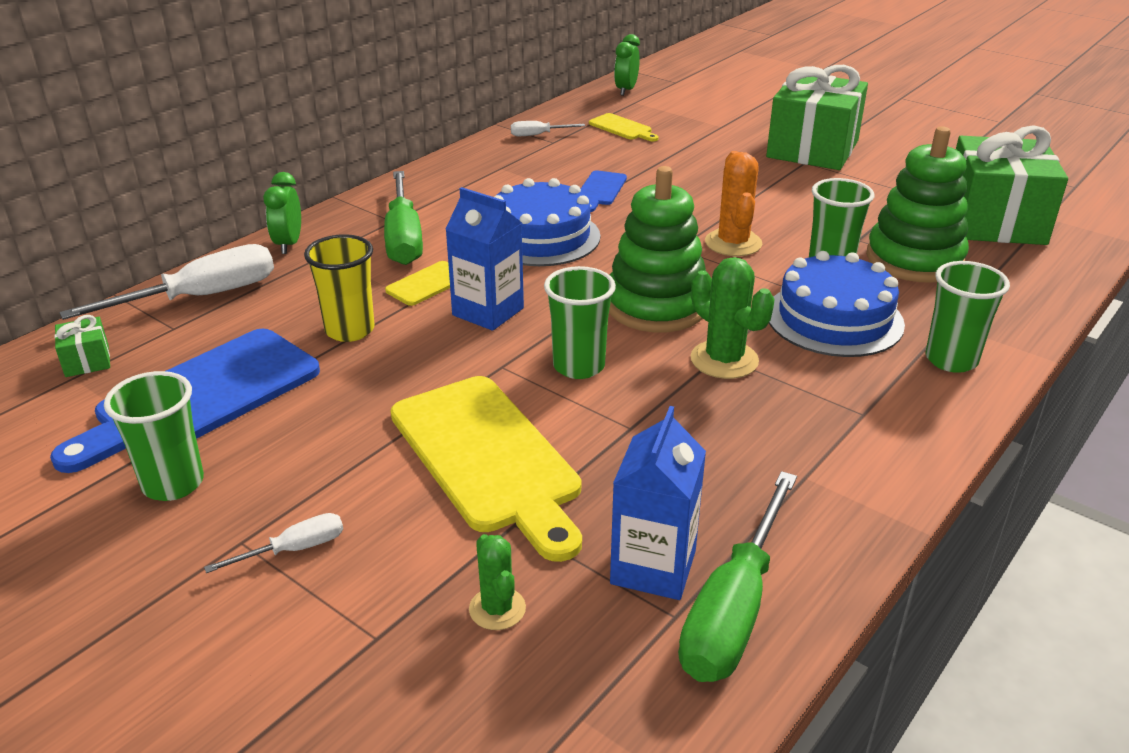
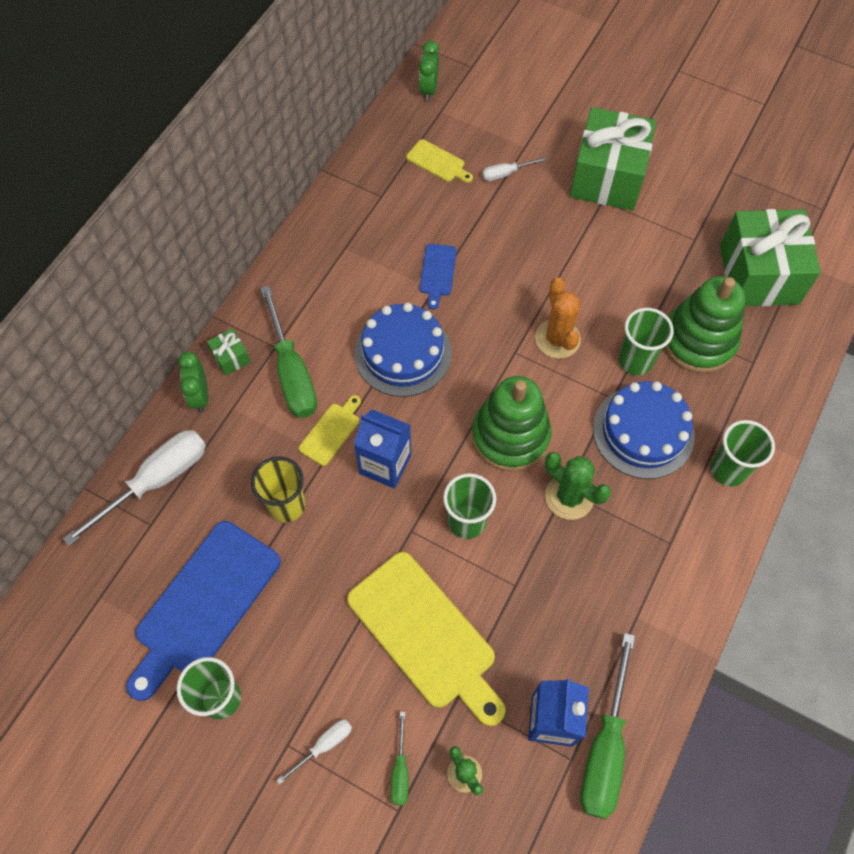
camera: 10 degrees left, 30 degrees up
green gift [54,315,110,377] -> green gift moved to [207,328,251,376]
white screwdriver [511,121,585,136] -> white screwdriver moved to [482,157,546,181]
none -> green screwdriver [391,712,408,805]

